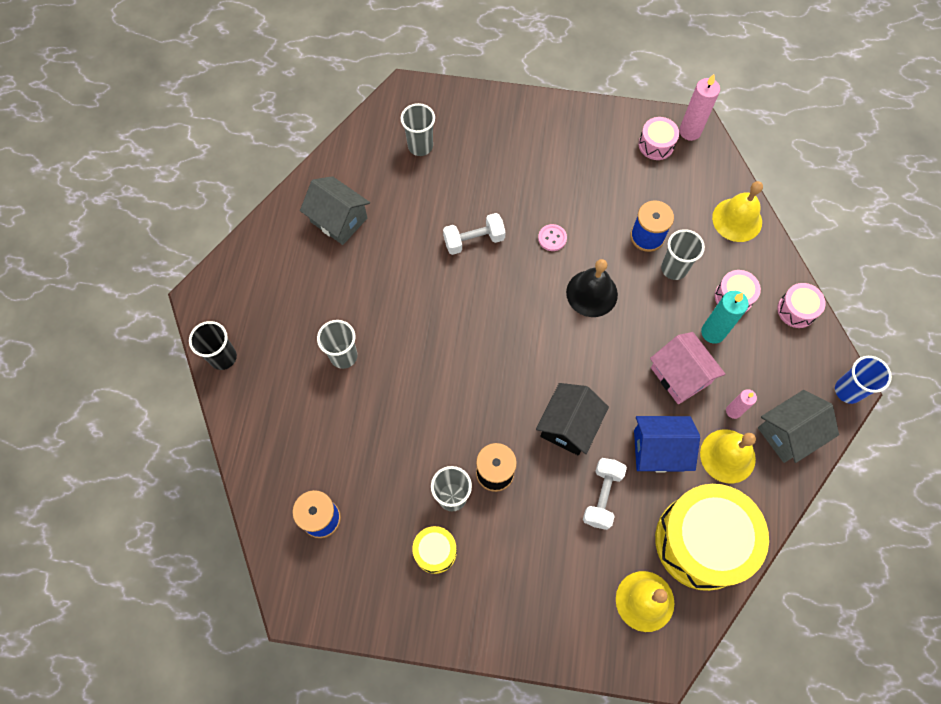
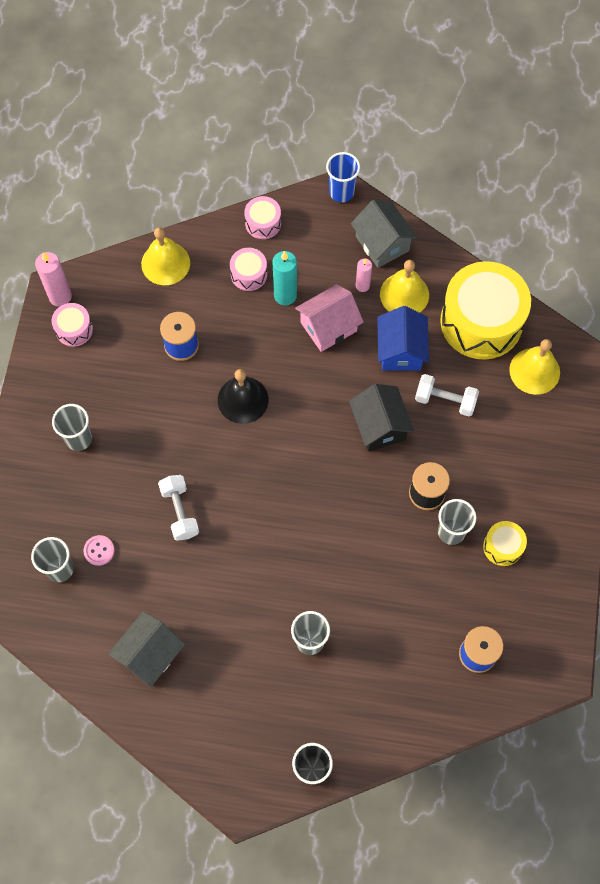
camera: 90 degrees left, 0 degrees up
black house [536,383,609,455] -> black house turned 45 degrees clockwise [349,384,414,452]
pink button [538,224,567,251] -> pink button moved to [83,535,114,566]
grey cup [661,229,705,280] -> grey cup moved to [52,404,92,451]

